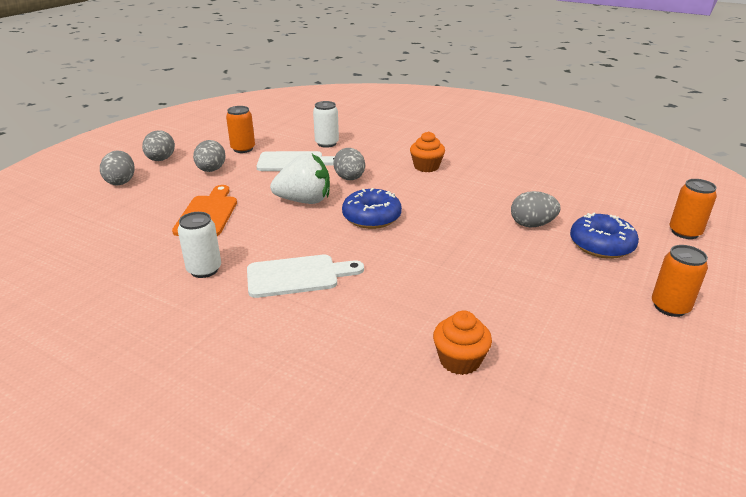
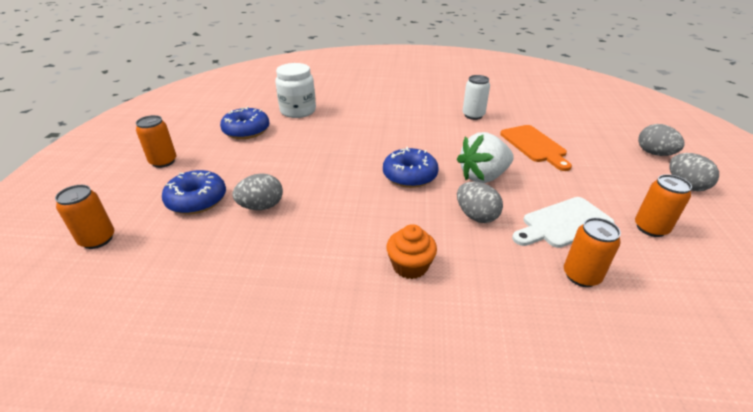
camera: 155 degrees right, 5 degrees up
grey egg [193,140,225,172] -> none
white cutting board [247,255,364,298] -> none
white can [313,101,339,148] -> orange can [564,218,621,287]
orange cupcake [433,311,492,375] -> white jar [275,63,316,118]
none -> blue donut [220,106,270,139]

